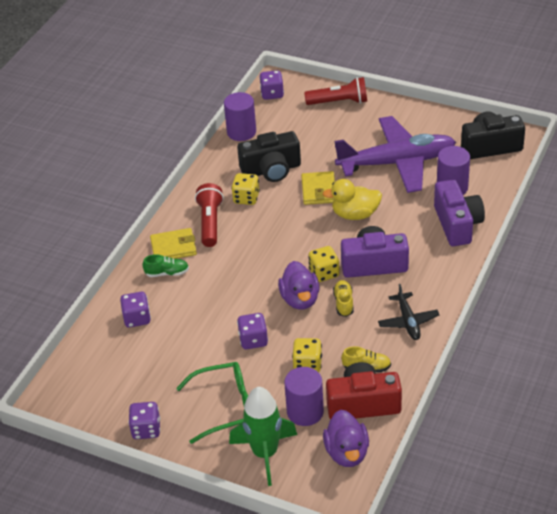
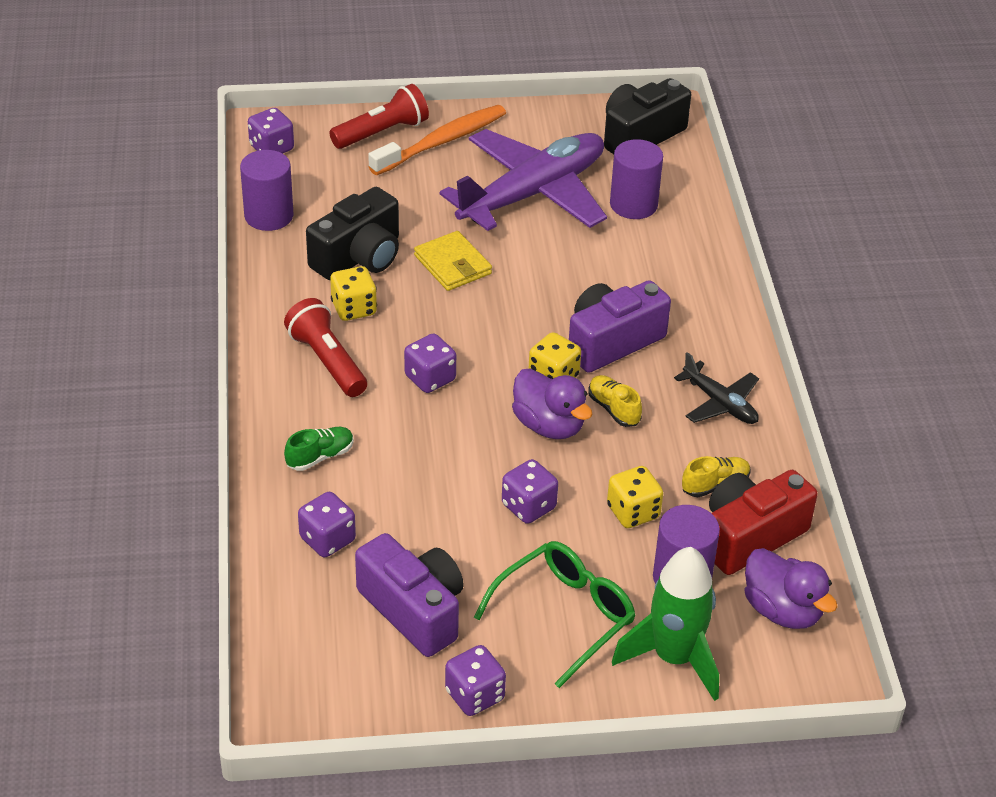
camera: 35 degrees left, 0 degrees up
yellow wallet [150,228,197,259] -> none
yellow duck [323,179,382,220] -> none
purple camera [434,179,485,246] -> purple camera moved to [355,533,464,657]
none -> orange toothbrush [368,105,506,175]
none -> purple dice [404,334,456,393]

